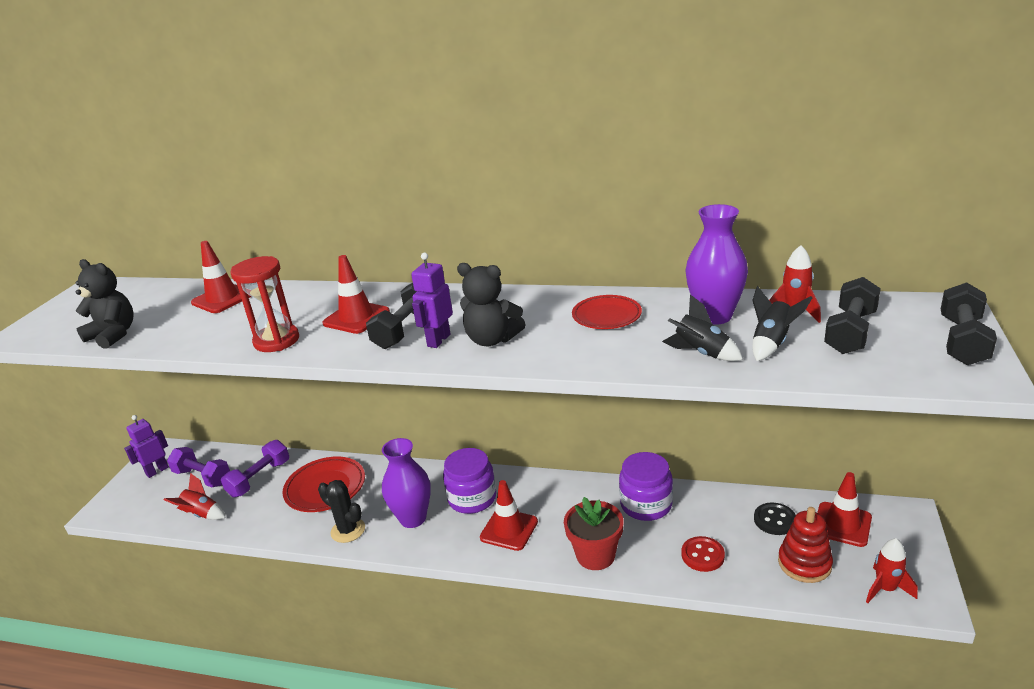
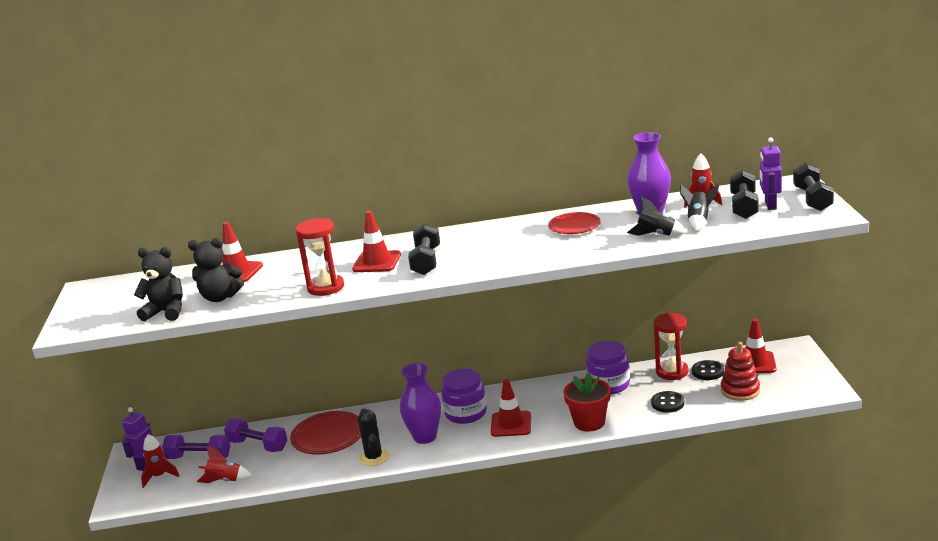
camera: 20 degrees left, 5 degrees down
purple dumbbell [221,440,289,498] -> purple dumbbell turned 75 degrees counterclockwise [224,418,287,452]
black cactus [318,480,365,543] -> black cactus turned 60 degrees clockwise [358,409,389,466]
purple robot [411,253,453,348] -> purple robot moved to [760,137,782,210]
black teddy bear [457,263,526,346] -> black teddy bear moved to [188,238,244,302]
red button [681,536,725,572] -> black button [651,391,685,413]
red rocket [866,538,918,603] -> red rocket moved to [141,434,180,488]
none -> red hourglass [653,313,689,380]

